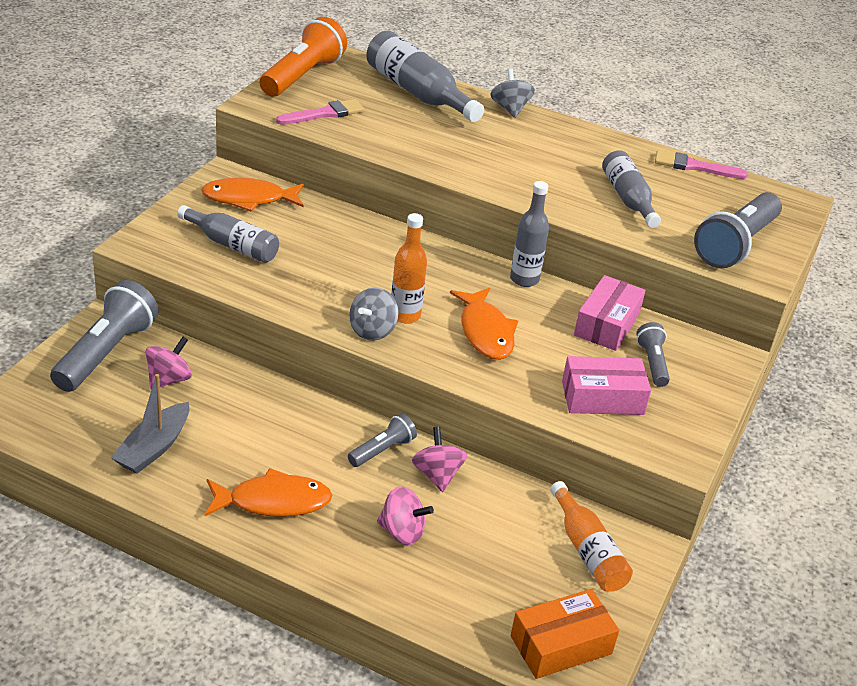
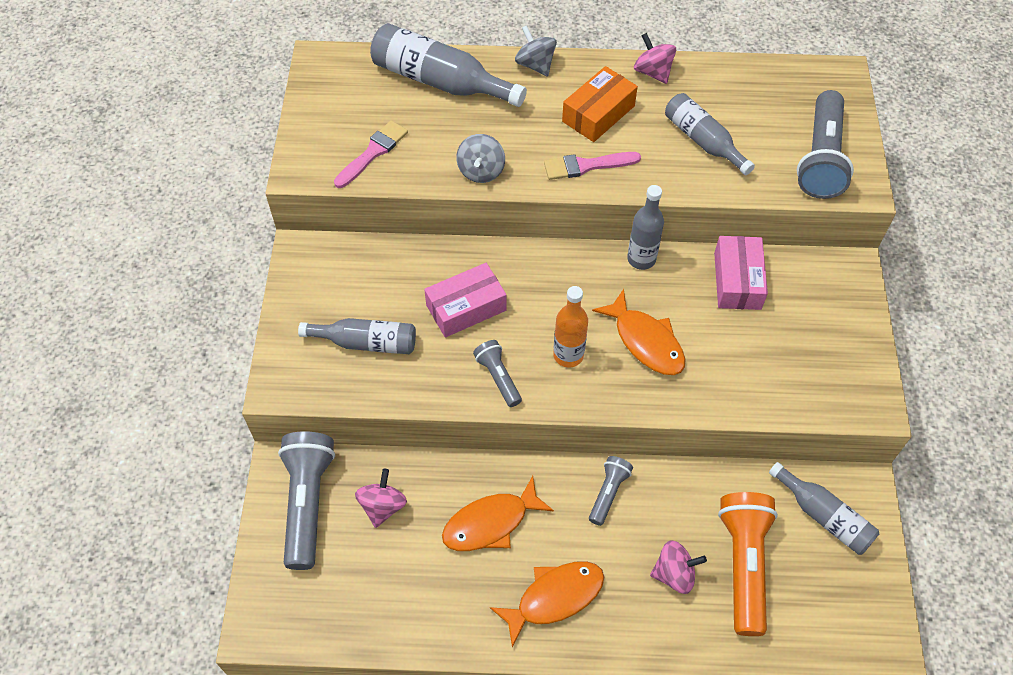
camera: 20 degrees left, 20 degrees up
grey boat [111,374,189,474] -> none
orange fish [201,178,304,212] -> orange fish moved to [442,476,554,551]
orange flashlight [260,17,347,96] -> orange flashlight moved to [718,492,778,636]
grey spinning top [349,287,399,341] -> grey spinning top moved to [456,134,505,183]
pink spinning top [412,427,467,492] -> pink spinning top moved to [634,33,676,84]
orange box [511,589,619,679] -> orange box moved to [562,66,638,142]
orange bottle [550,481,633,592] -> grey bottle [769,462,879,555]
pink box [562,356,651,415] -> pink box moved to [424,263,506,337]
grey flashlight [636,322,670,387] -> grey flashlight moved to [473,340,522,407]
pink brush [655,150,748,179] -> pink brush moved to [544,152,641,180]

